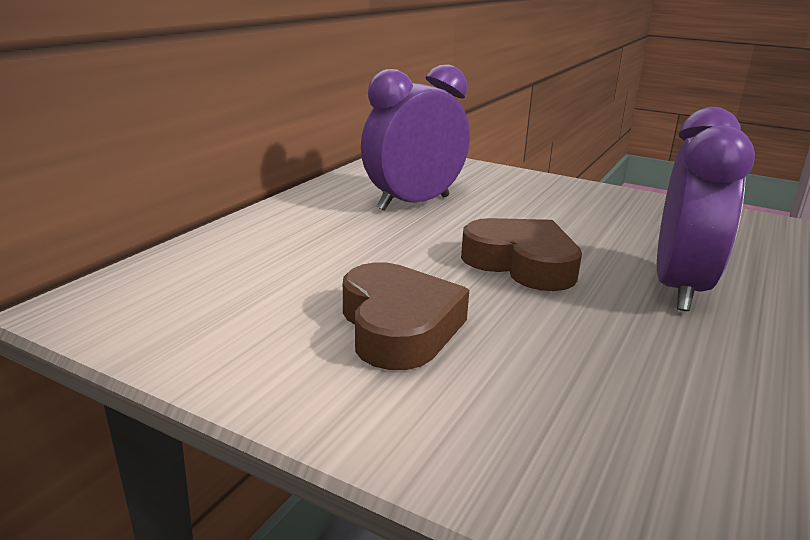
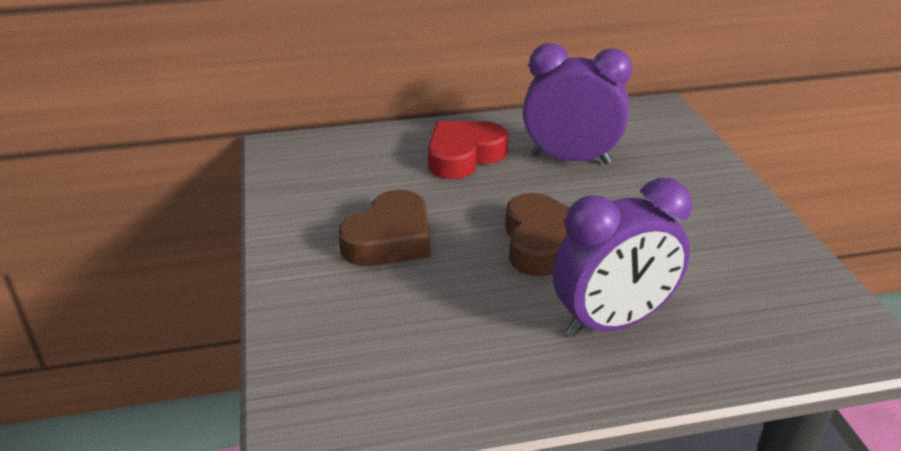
camera: 50 degrees right, 10 degrees up
none -> red heart [428,121,509,179]

